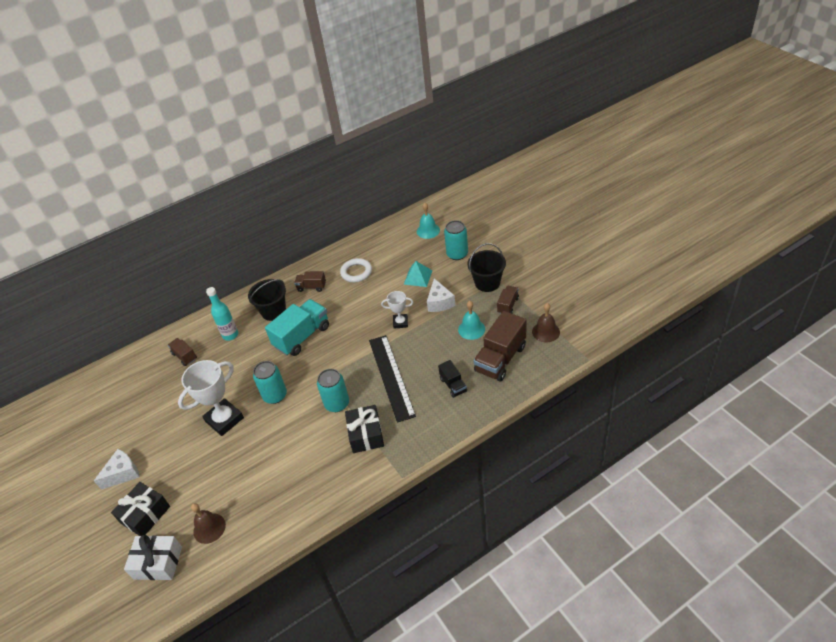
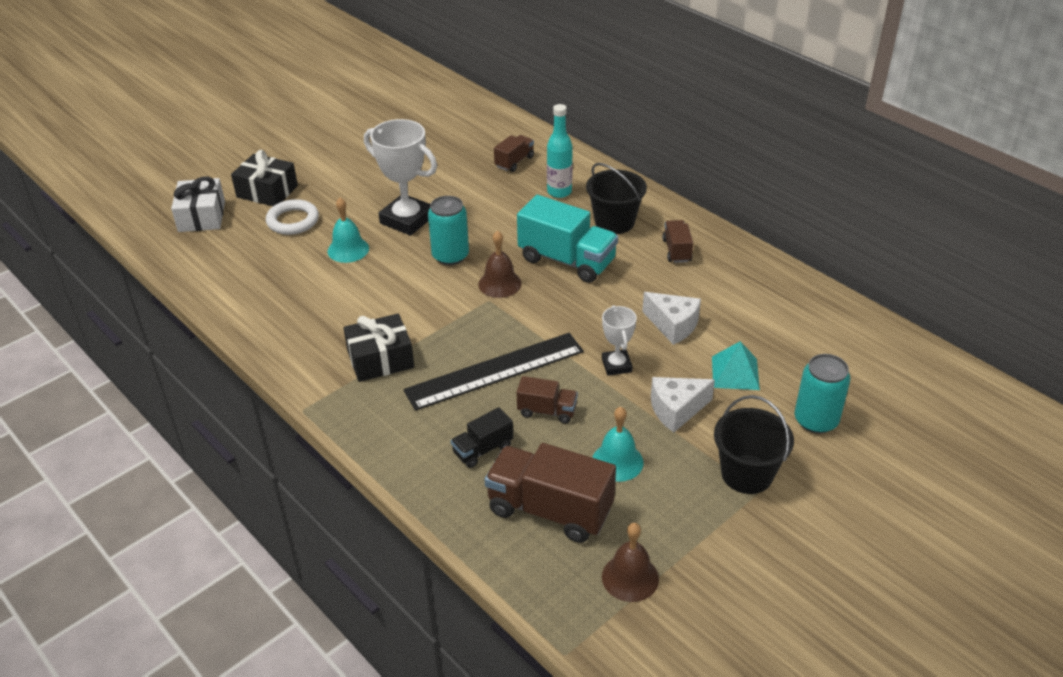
camera: 75 degrees right, 5 degrees down
white cheese [94,449,140,490] -> white cheese moved to [642,292,701,345]
brown bell [191,503,226,544] -> brown bell moved to [478,231,521,298]
turquoise can [317,369,349,412] -> none
white ring [340,258,372,282] -> white ring moved to [266,199,319,235]
turquoise bell [417,203,440,239] -> turquoise bell moved to [327,198,369,263]
brown truck [497,286,519,314] -> brown truck moved to [517,376,578,424]

